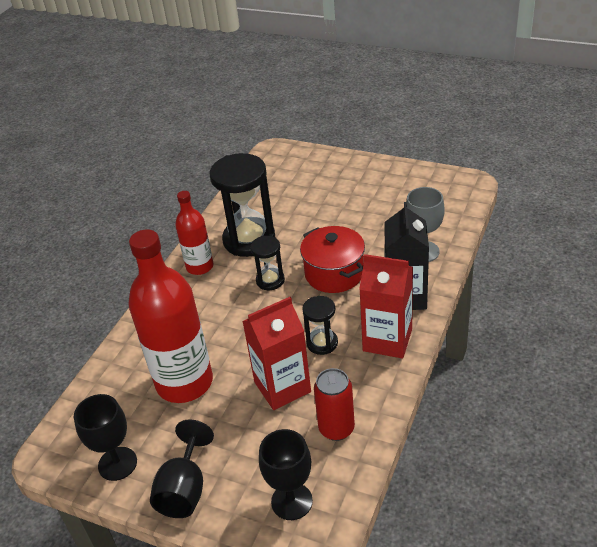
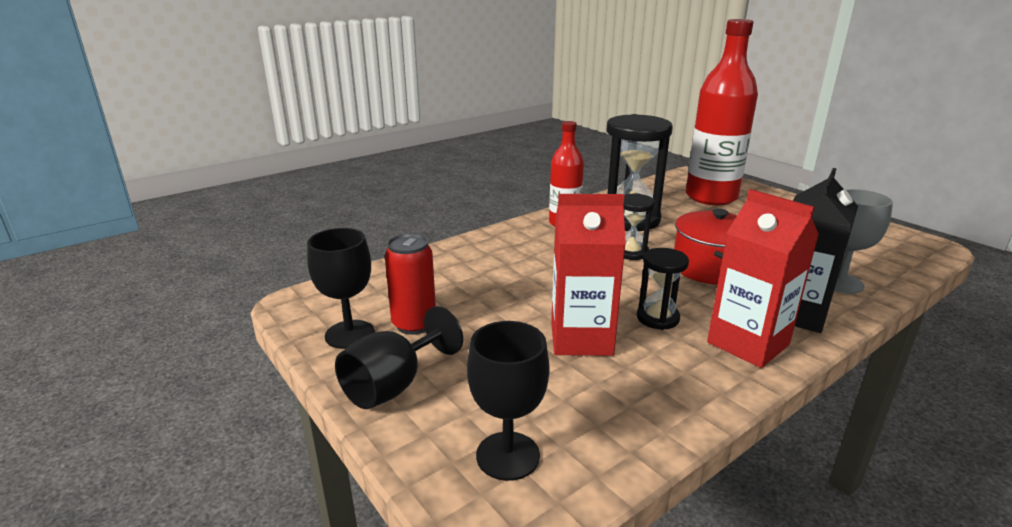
camera: 25 degrees right, 15 degrees down
red bottle [128,229,213,403] -> red bottle moved to [686,19,758,205]
red can [314,368,355,441] -> red can moved to [385,234,436,335]

